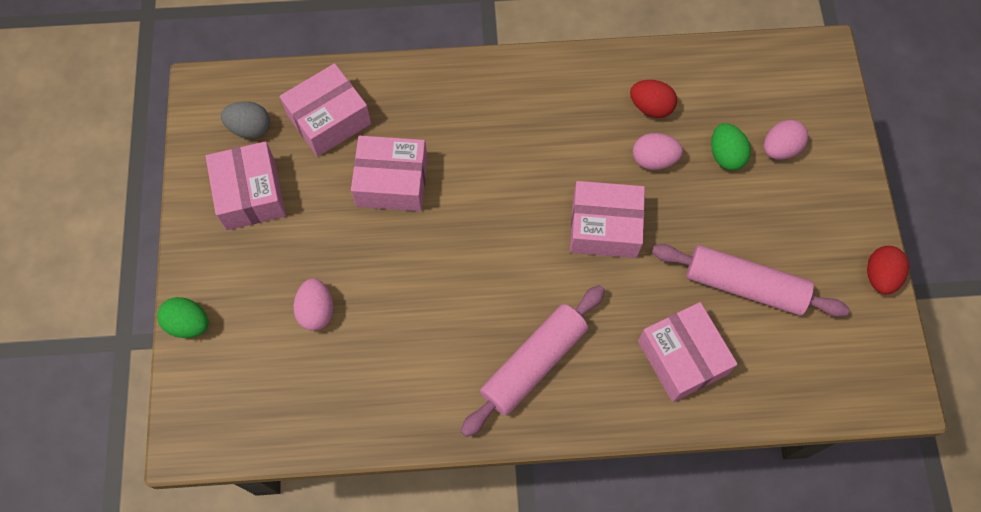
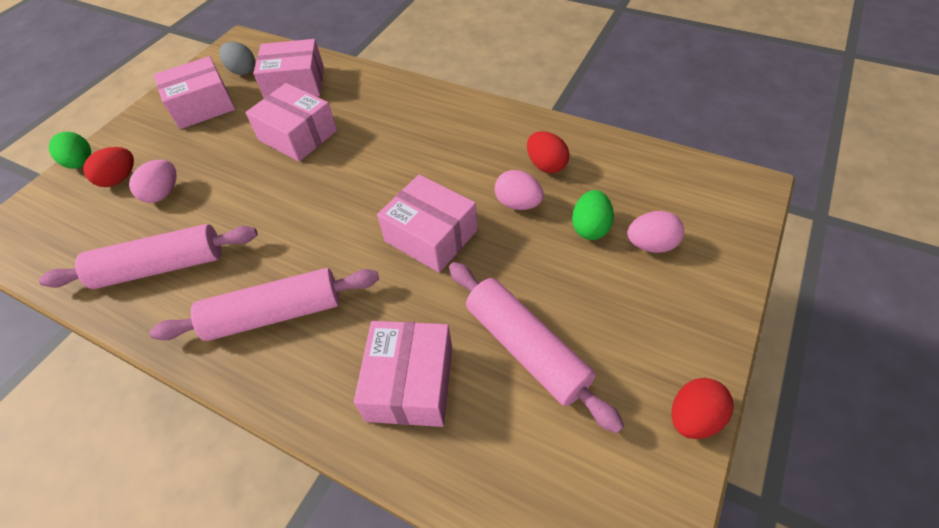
camera: 35 degrees right, 15 degrees down
pink box [206,141,286,230] -> pink box turned 45 degrees clockwise [154,56,235,129]
none -> pink rolling pin [39,224,258,289]
none -> red egg [83,147,134,187]

